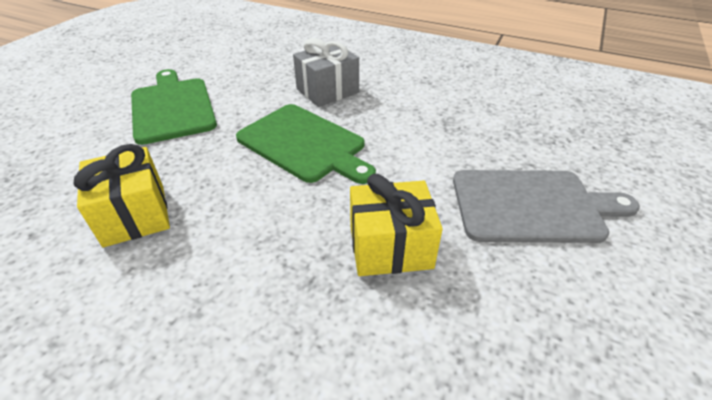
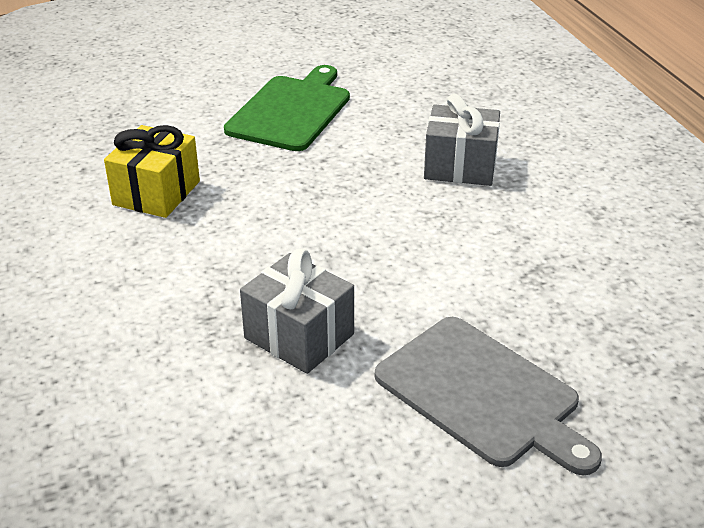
camera: 45 degrees right, 5 degrees down
green cutting board [236,104,376,184] -> none
yellow gift [350,174,443,276] -> grey gift [240,249,354,374]

